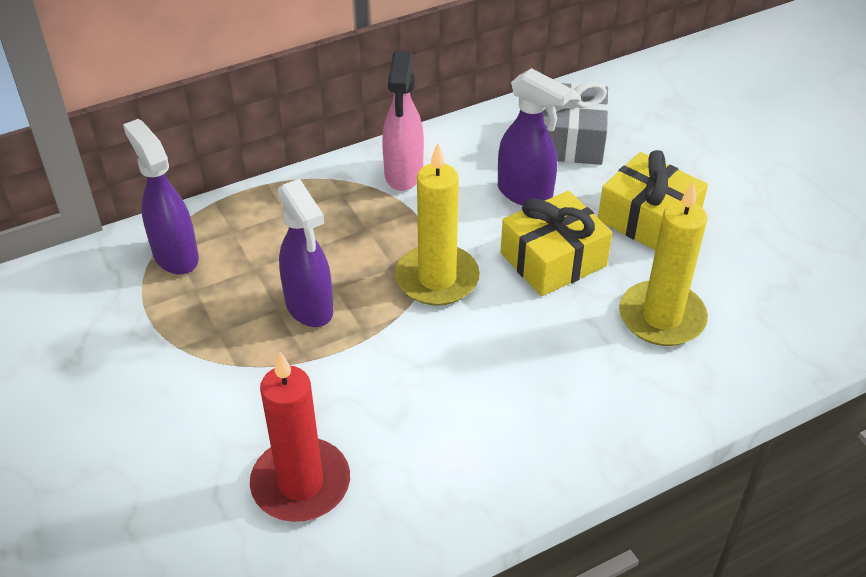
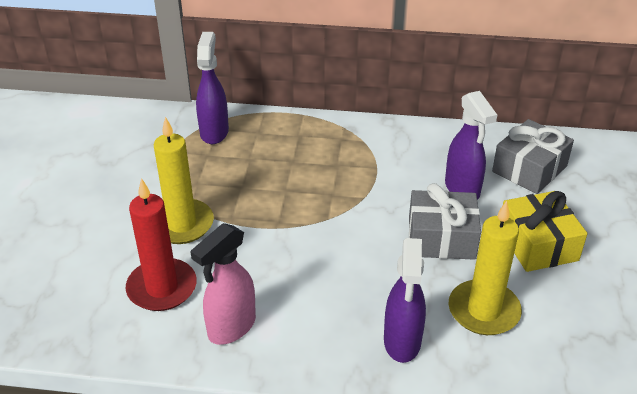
camera: 35 degrees right, 5 degrees down
purple spray bottle [278,179,333,327] -> purple spray bottle moved to [384,238,426,363]
pink spray bottle [382,51,424,191] -> pink spray bottle moved to [190,223,256,345]
yellow candle [395,143,480,306] -> yellow candle moved to [154,117,214,244]
yellow gift [500,191,613,296] -> grey gift [409,183,481,260]

